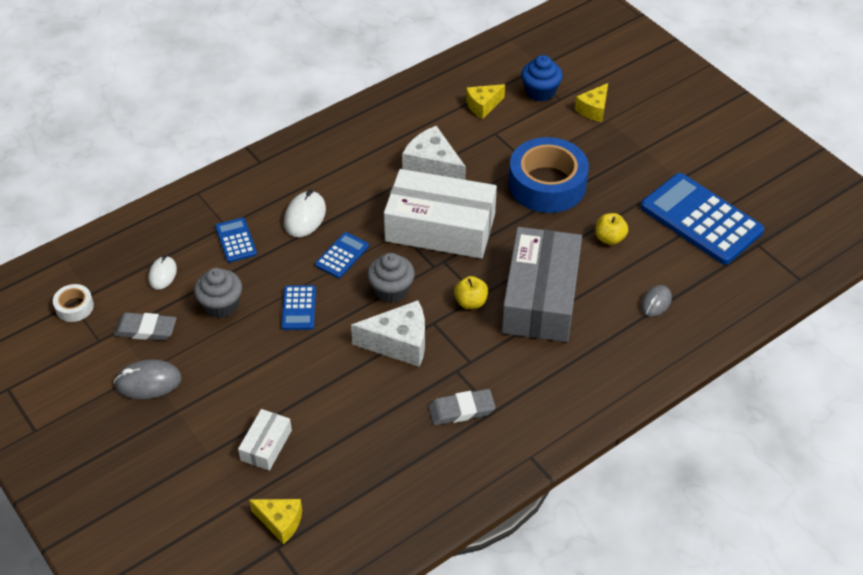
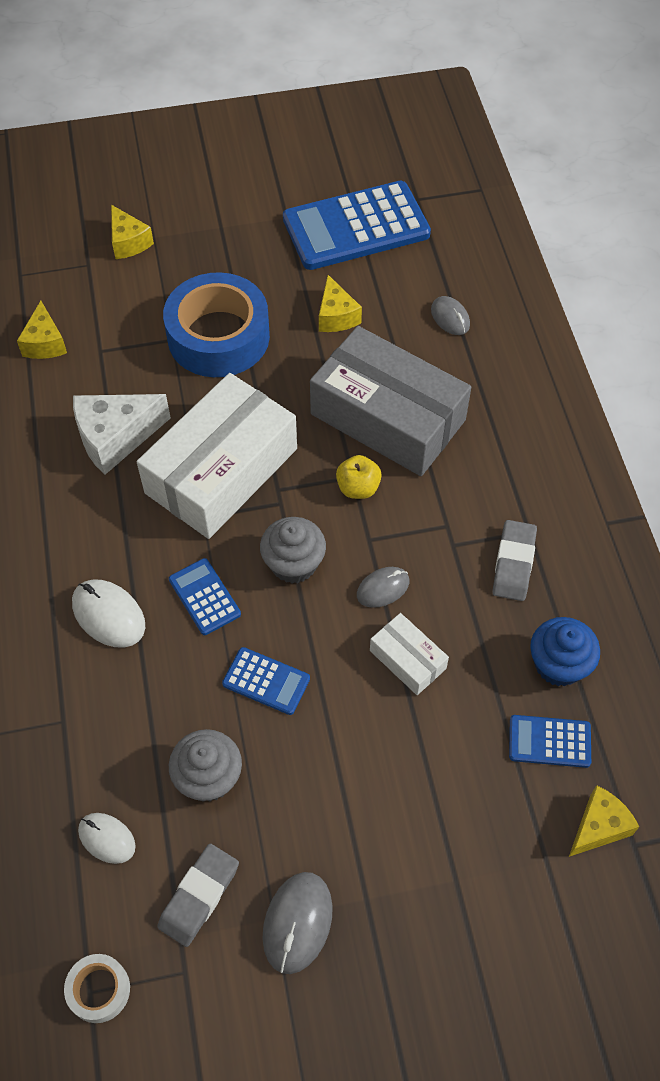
camera: 65 degrees left, 10 degrees up
blue calculator [215,218,257,263] -> blue calculator moved to [509,715,591,768]
white box [238,409,292,471] -> white box moved to [370,613,449,695]
white cheese [351,300,425,367] -> grey mouse [357,567,409,608]
blue cupcake [521,55,563,101] -> blue cupcake moved to [530,617,600,686]
yellow apple [595,213,628,245] -> yellow cheese [319,275,362,332]

